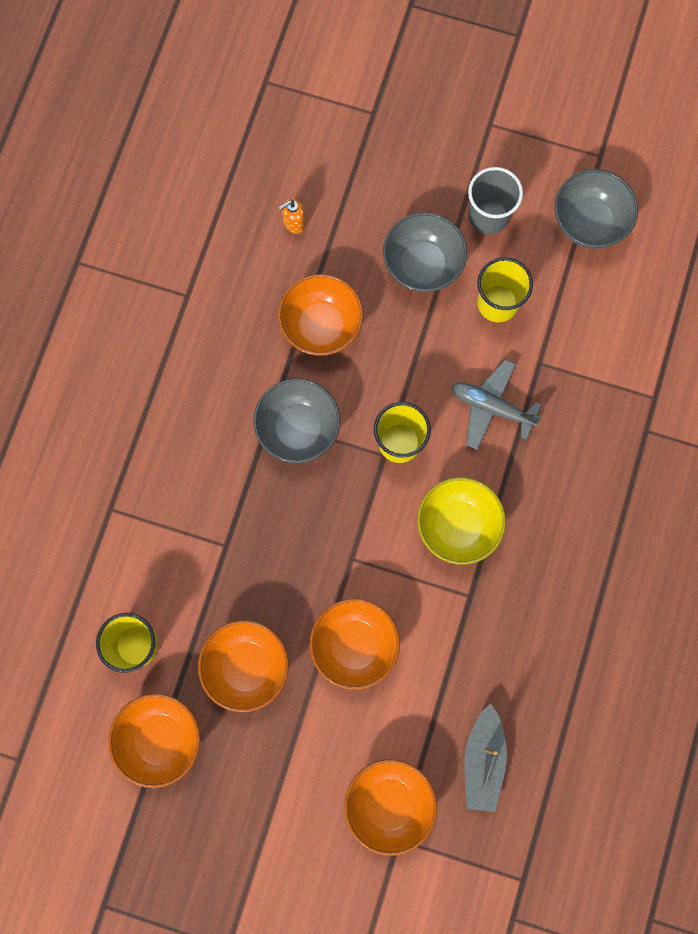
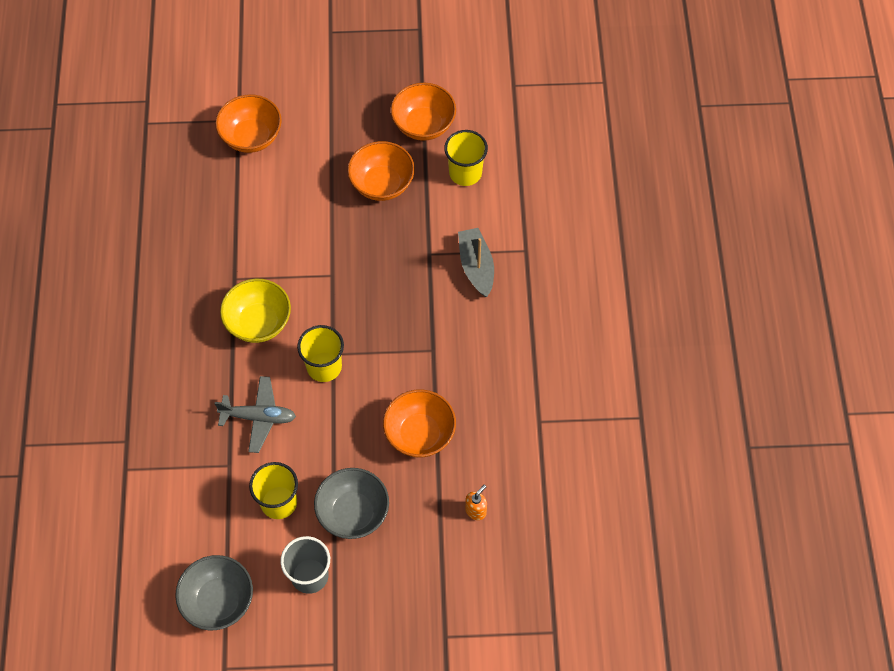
camera: 160 degrees right, 15 degrees down
grey bowl [253,379,340,463] -> none
orange bowl [310,598,400,690] -> none
grey boat [464,703,507,812] -> grey boat moved to [458,228,494,297]

